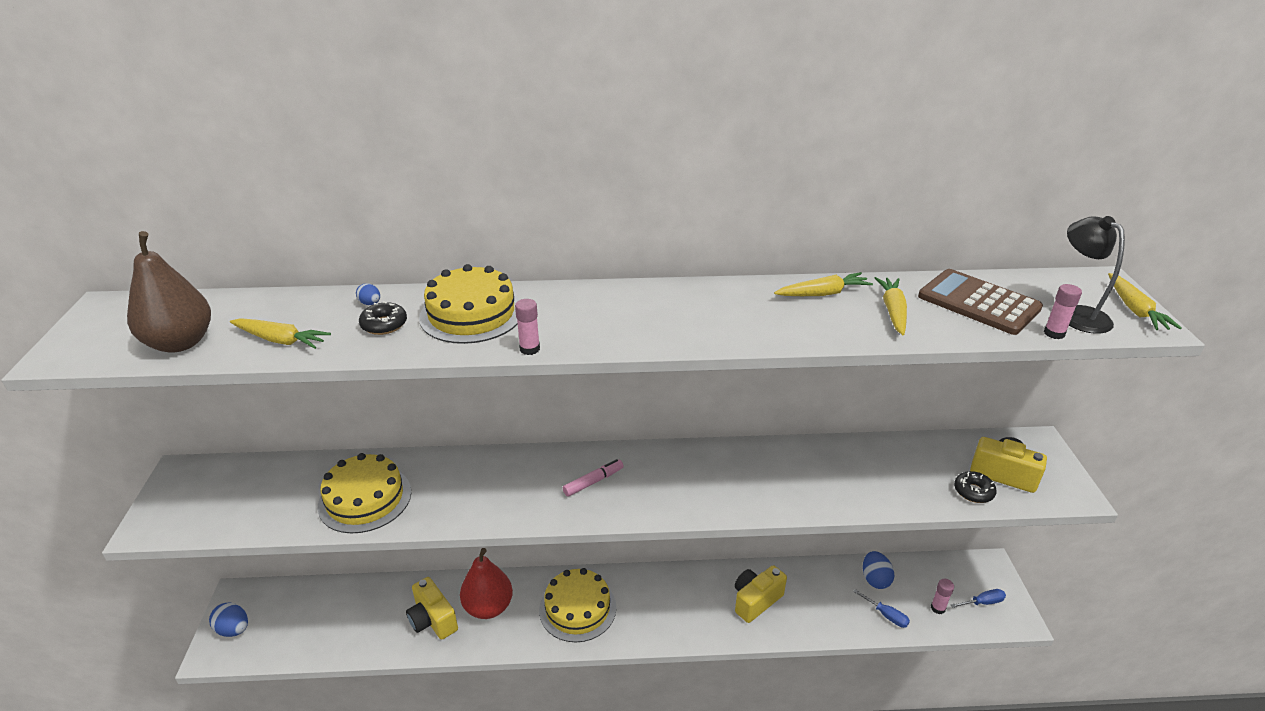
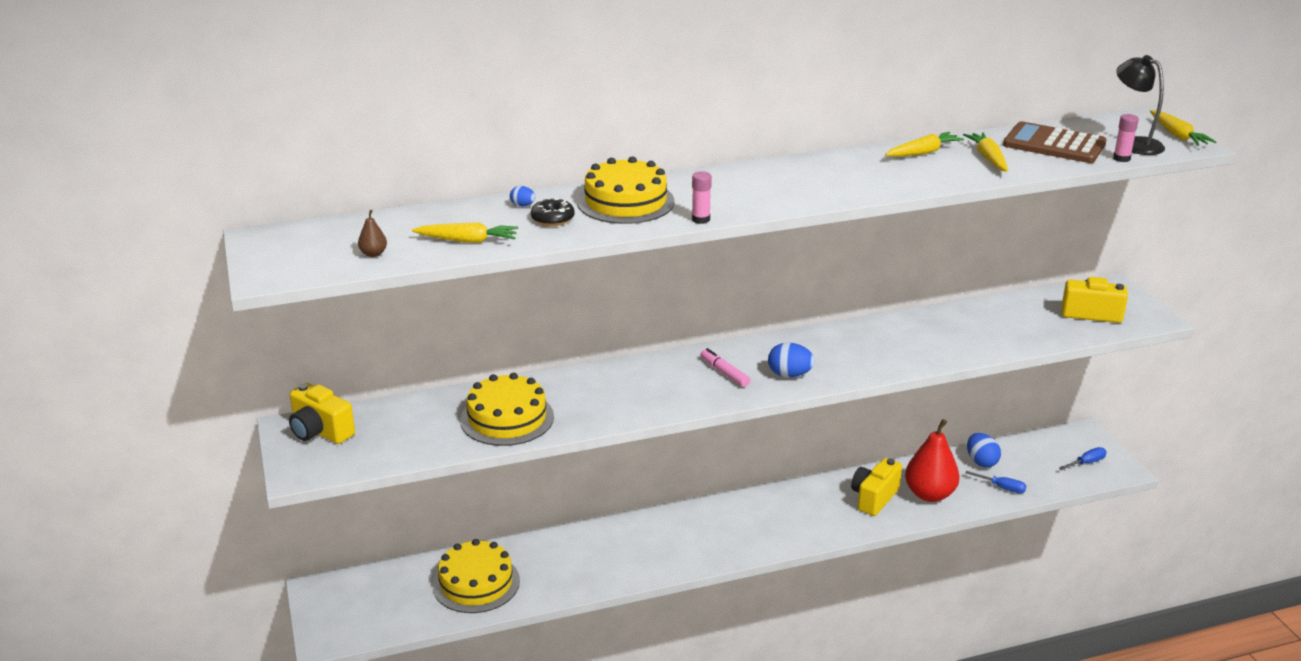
camera: 15 degrees left, 5 degrees down
brown pear [127,231,211,353] -> brown pear [358,210,387,257], size x0.41
blue egg [209,602,248,637] -> blue egg moved to [768,342,815,378]
yellow camera [406,577,458,640] -> yellow camera moved to [289,383,355,444]
red pear [460,548,513,619] -> red pear moved to [905,419,960,502]
yellow cake [539,568,616,642] -> yellow cake moved to [433,539,520,613]
pink marker [563,459,624,497] -> pink marker turned 75 degrees counterclockwise [700,348,750,387]
pink glue stick [931,579,954,614] -> none
black donut [954,471,996,503] -> none

